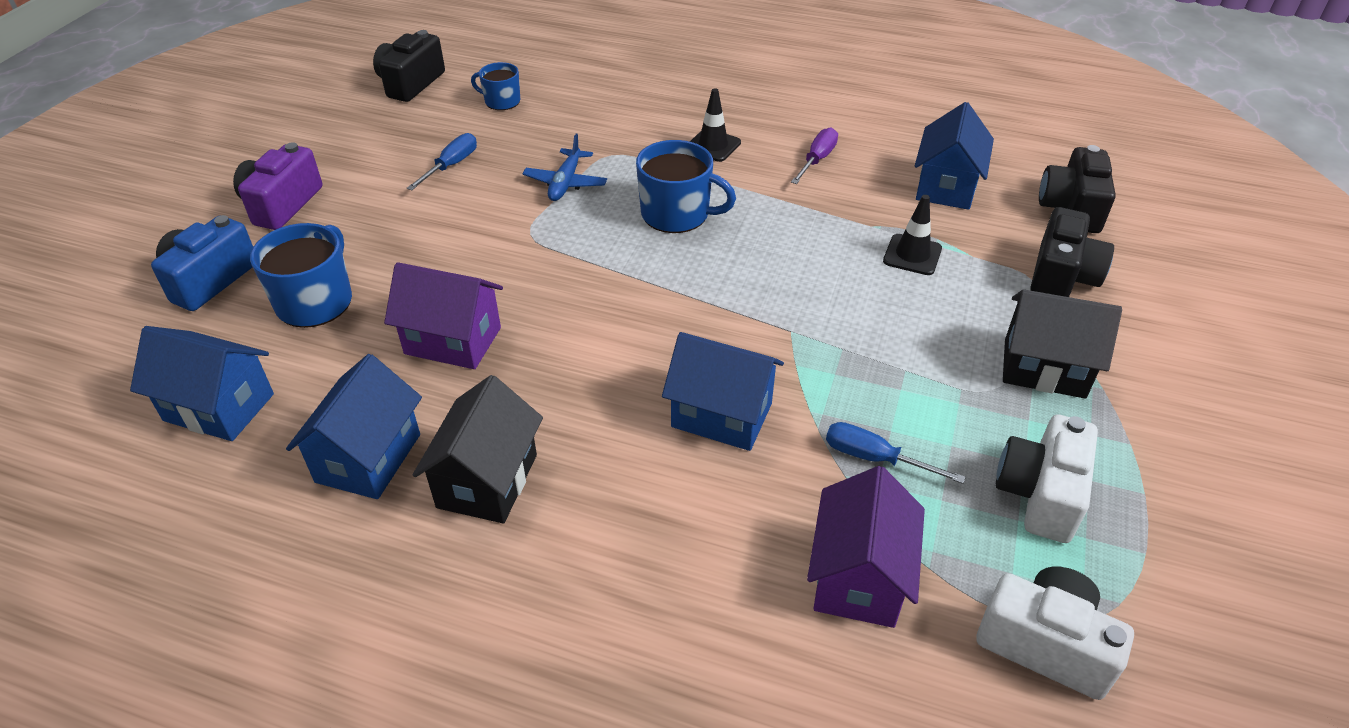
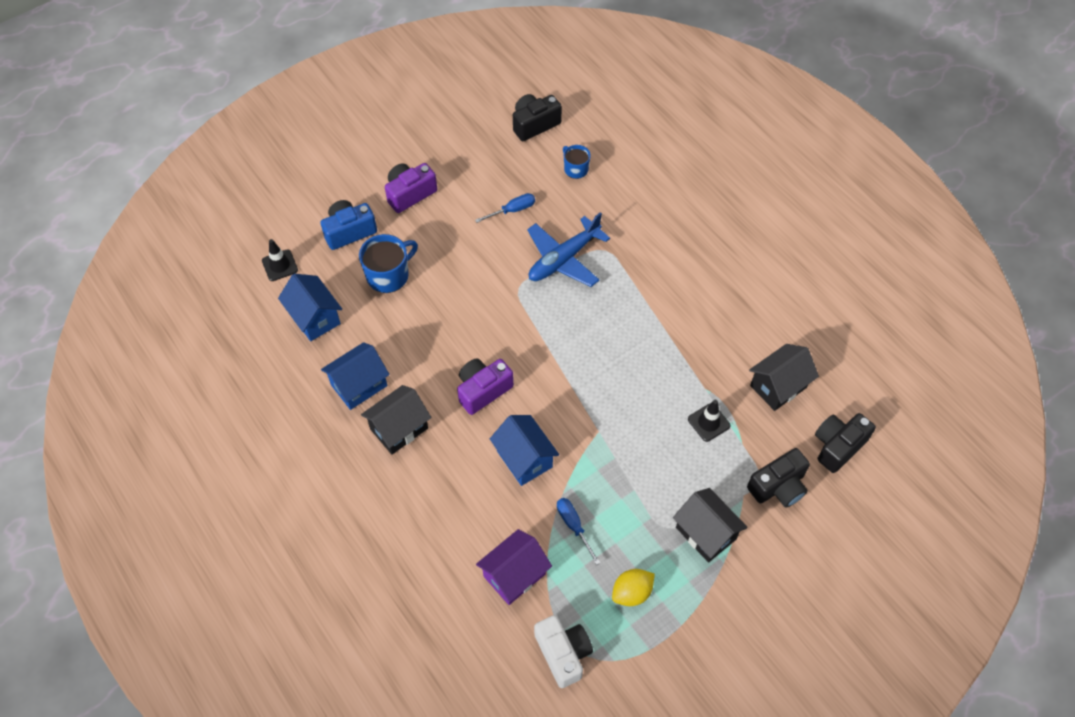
camera: 35 degrees right, 15 degrees up
purple house [384,262,503,369] -> none
blue plane [522,134,607,201] -> blue plane [527,212,610,287], size x1.69
blue mug [636,140,736,233] -> none
black traffic cone [690,88,741,162] -> black traffic cone moved to [262,239,298,281]
purple screwdriver [791,128,838,184] -> none
blue house [915,102,994,210] -> black house [749,344,819,411]
white camera [996,415,1098,543] -> yellow lemon [612,569,655,606]
none -> purple camera [457,359,514,415]

